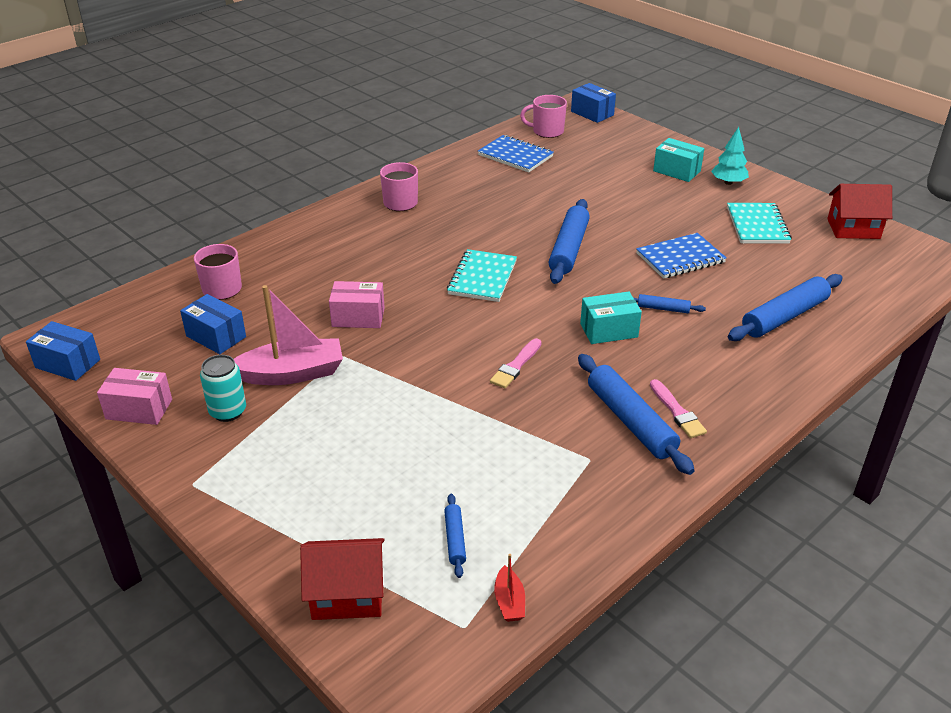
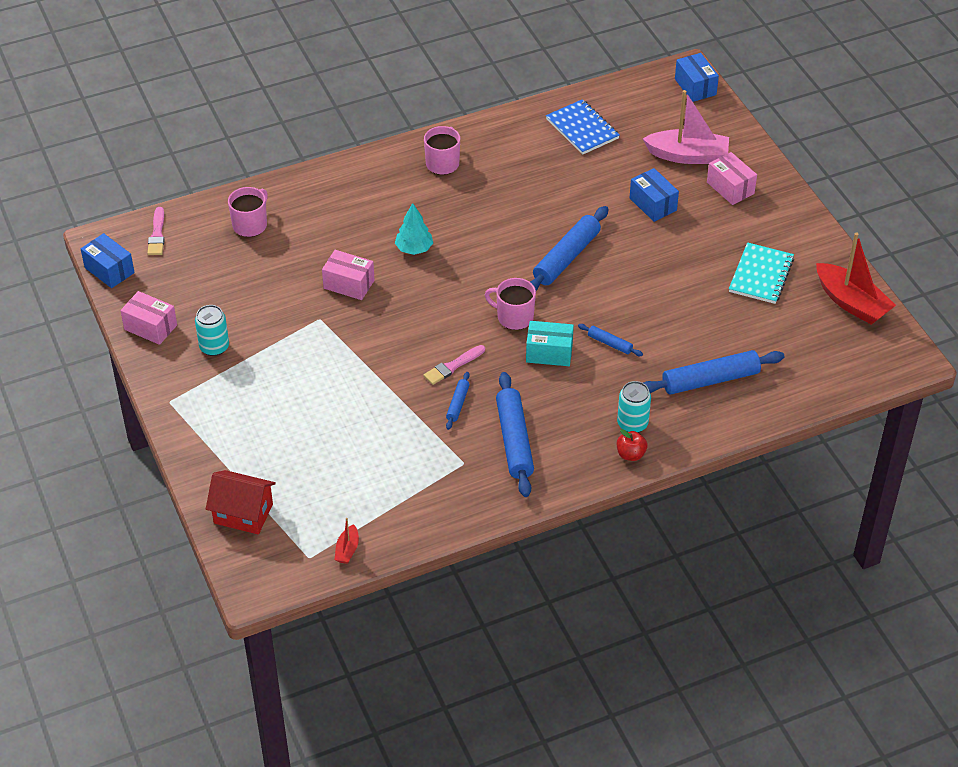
camera: 20 degrees right, 10 degrees up
blue box [180,294,246,354] -> blue box moved to [630,168,679,222]
pink boat [234,285,343,385] -> pink boat moved to [643,90,729,164]
blue rolling pin [444,494,466,578] -> blue rolling pin moved to [446,372,470,430]
turquoise notebook [447,249,517,302] -> none
pink mug [520,95,567,138] -> pink mug moved to [485,278,536,330]
blue notebook [636,233,727,279] -> none
pink brush [650,379,707,438] -> pink brush moved to [148,207,165,255]
turquoise box [653,138,704,182] -> pink box [707,152,757,205]
turquoise tree [711,127,749,185] -> turquoise tree moved to [395,203,433,255]
red house [827,184,892,239] -> red boat [816,232,896,325]
none -> turquoise can [617,381,651,433]
none -> red apple [617,429,648,461]

